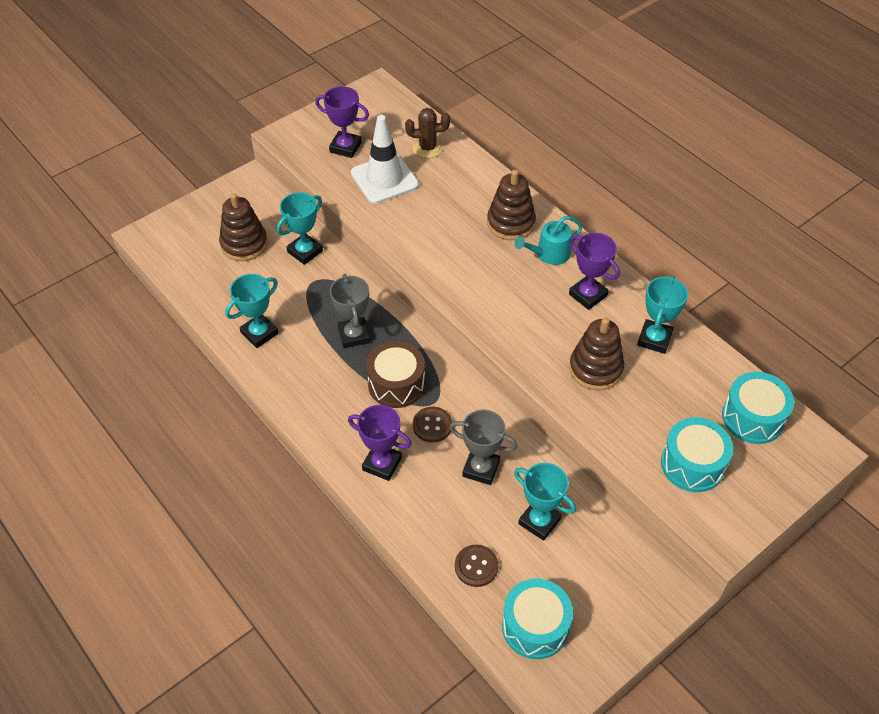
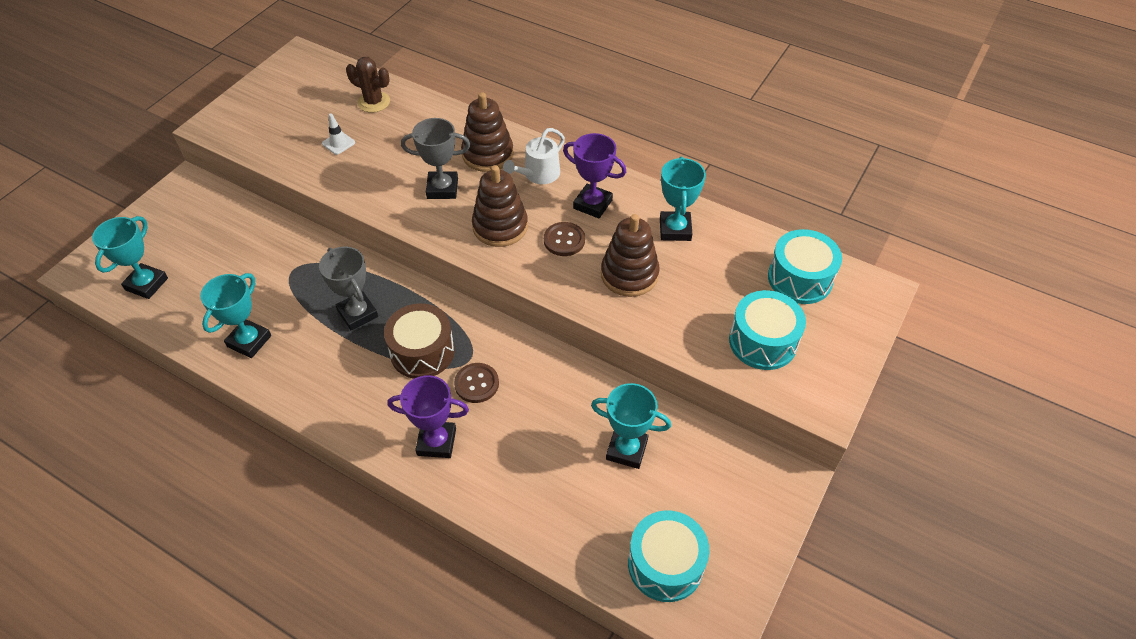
camera: 20 degrees left, 0 degrees up
brown stacking toy [219,193,268,261] -> brown stacking toy moved to [472,165,528,247]
turquoise trophy [277,192,323,265] -> turquoise trophy moved to [92,216,168,299]
purple trophy [315,86,369,158] -> none
white traffic cone [351,115,419,204] -> white traffic cone [322,113,355,155], size x0.42
brown cactus [405,108,450,158] -> brown cactus turned 45 degrees clockwise [346,57,390,113]
grey trophy [450,410,517,485] -> grey trophy moved to [401,118,470,199]
brown button [455,545,498,587] -> brown button moved to [544,222,585,256]
turquoise watering can [515,216,583,265] -> white watering can [503,128,565,184]

